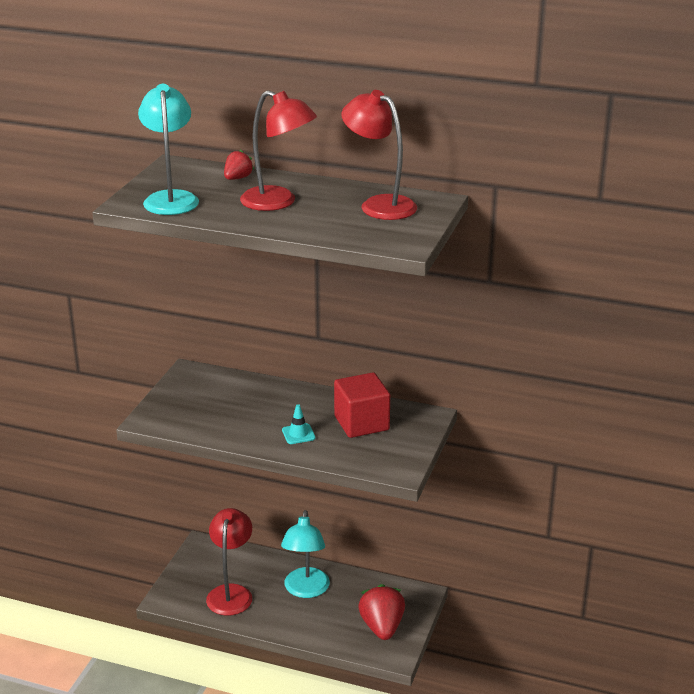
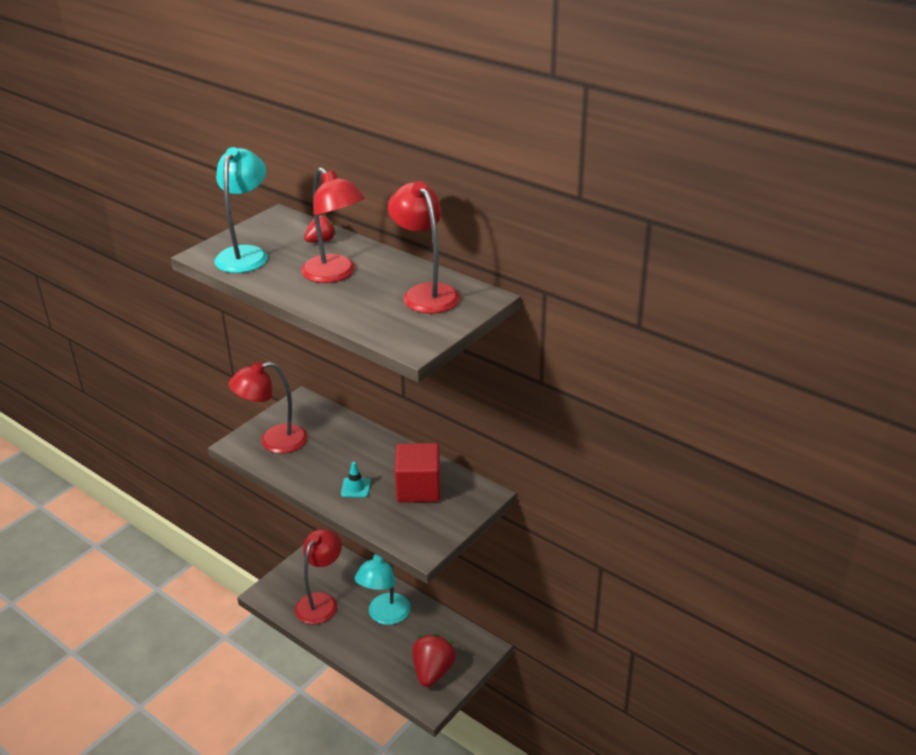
camera: 20 degrees right, 5 degrees up
none -> red lamp [229,362,308,453]

